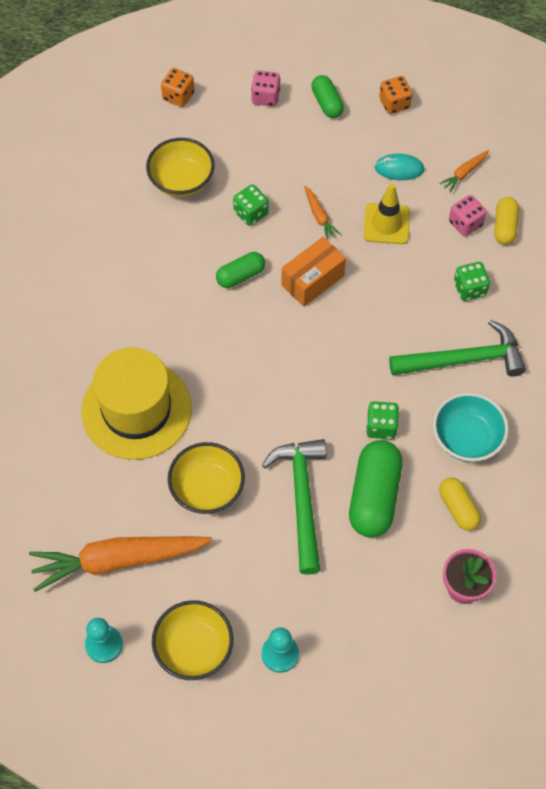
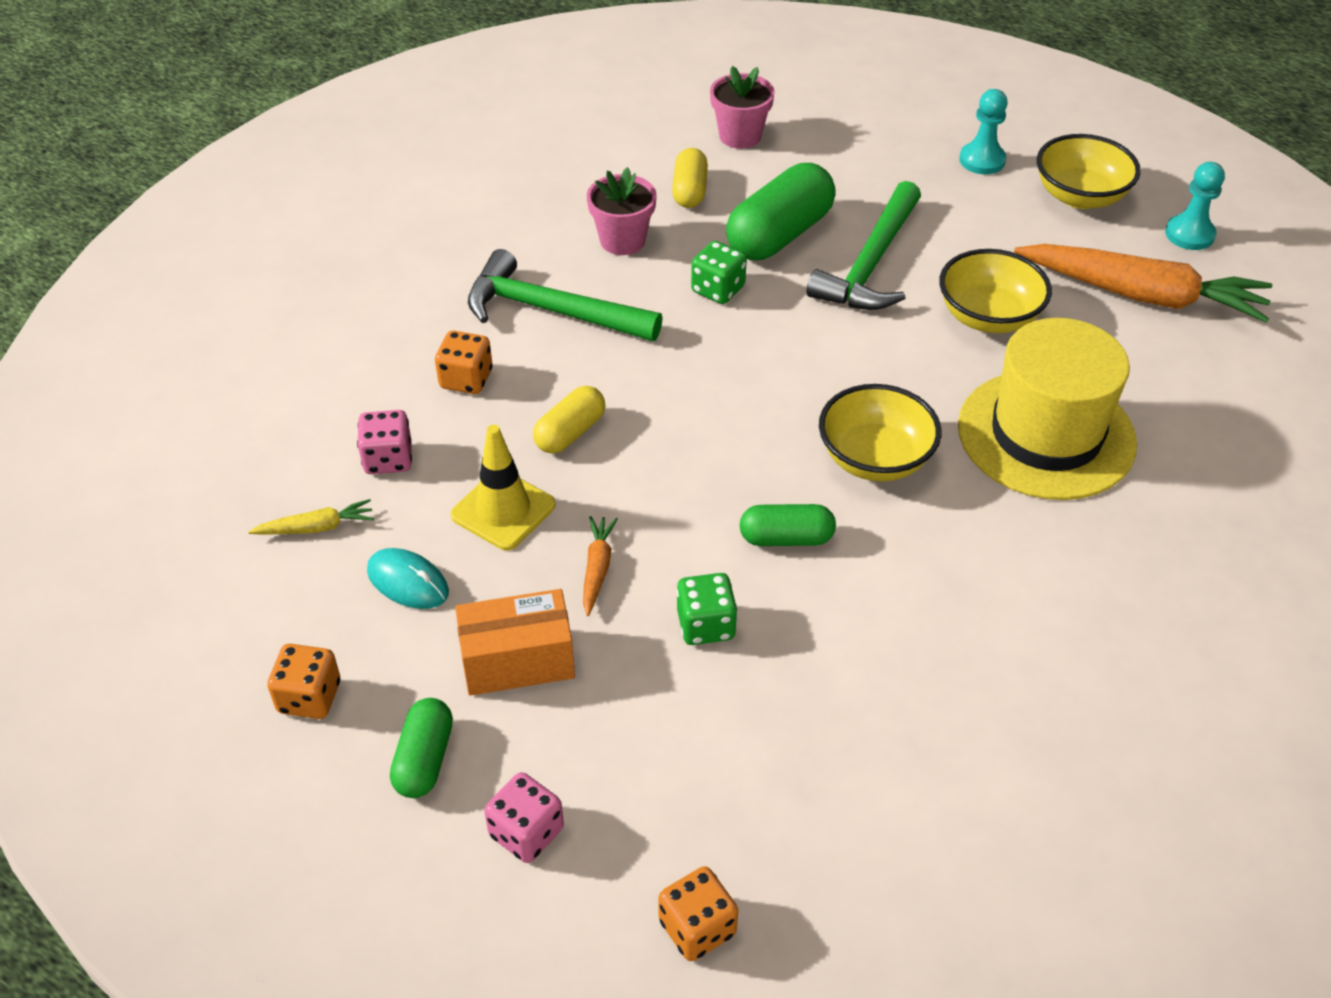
camera: 150 degrees left, 15 degrees down
yellow bowl [146,138,214,197] -> yellow bowl moved to [819,384,941,481]
orange box [282,237,346,307] -> orange box moved to [455,589,575,696]
turquoise bowl [433,392,509,462] -> pink flower pot [587,167,657,255]
orange carrot [439,150,489,193] -> yellow carrot [248,499,374,535]
green dice [454,262,490,301] -> orange dice [435,331,492,394]
yellow capsule [494,197,519,245] -> yellow capsule moved to [533,386,605,454]

